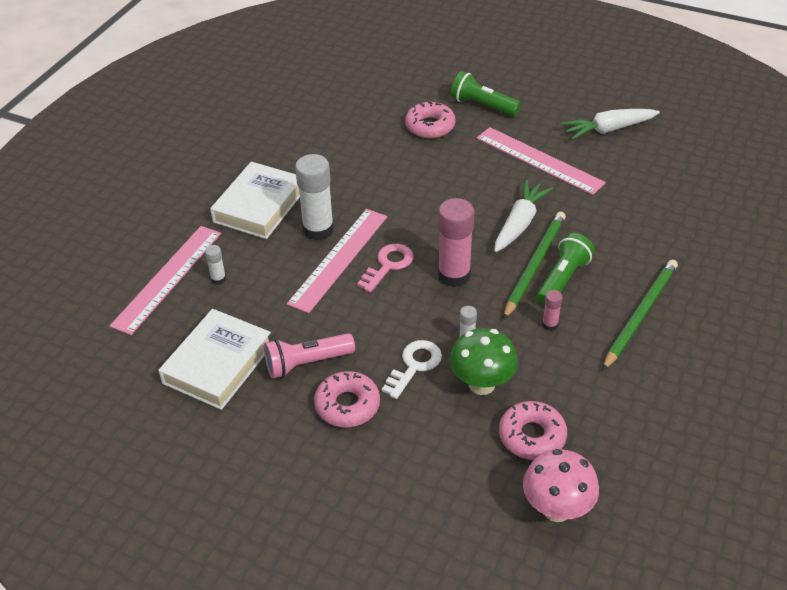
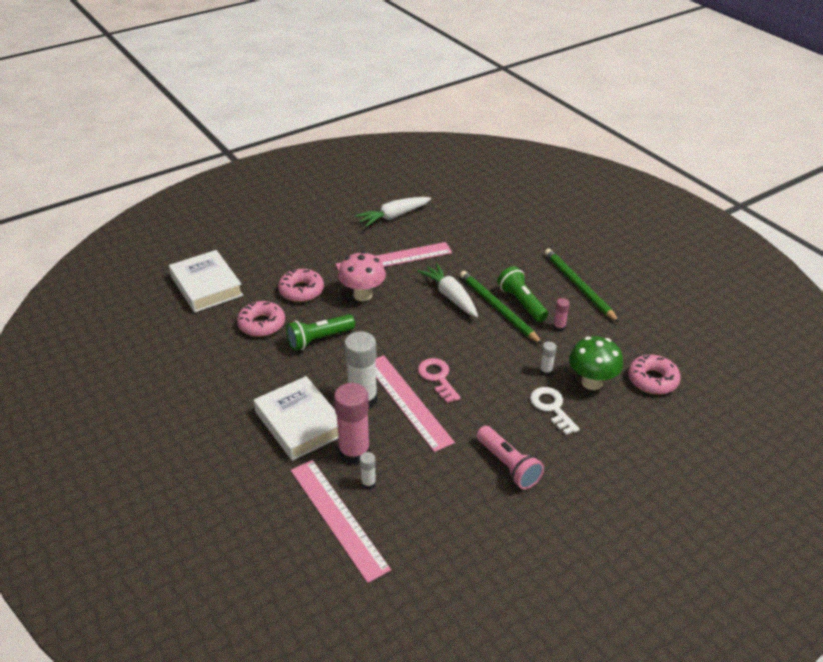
camera: 60 degrees left, 5 degrees down
white book [158,309,271,410] -> white book moved to [169,250,243,312]
pink flashlight [264,333,355,379] -> pink flashlight turned 45 degrees counterclockwise [476,426,544,489]
pink donut [314,371,380,427] -> pink donut moved to [237,301,285,337]
pink glue stick [438,198,474,287] -> pink glue stick moved to [334,383,370,465]
green flashlight [451,71,521,116] -> green flashlight moved to [286,314,355,351]
pink mushroom [523,449,599,522] -> pink mushroom moved to [338,251,386,301]
white carrot [561,109,660,140] -> white carrot turned 45 degrees clockwise [355,197,431,227]

